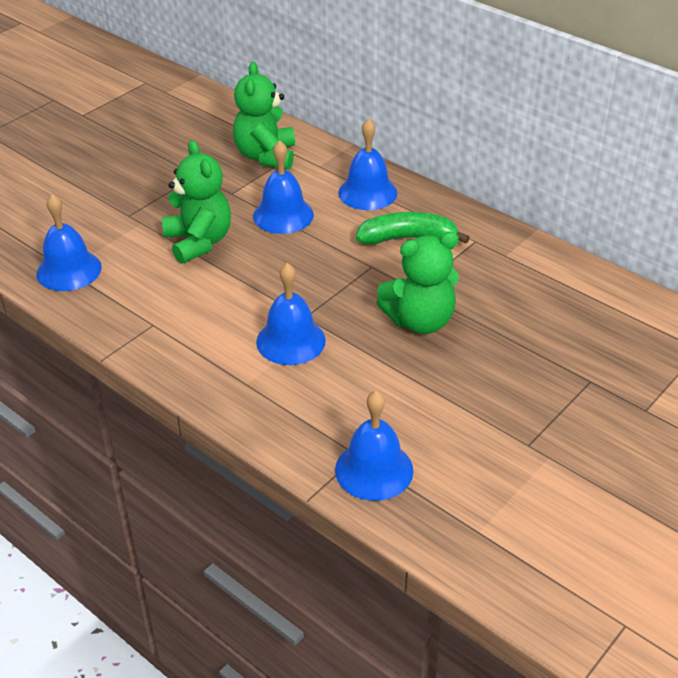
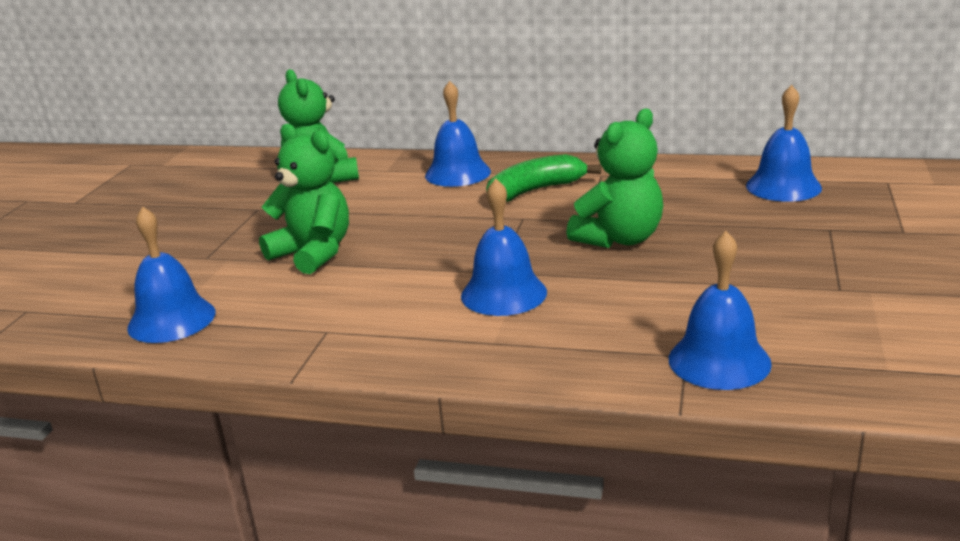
camera: 25 degrees left, 15 degrees down
blue bell [253,140,314,234] -> blue bell moved to [746,85,822,202]

